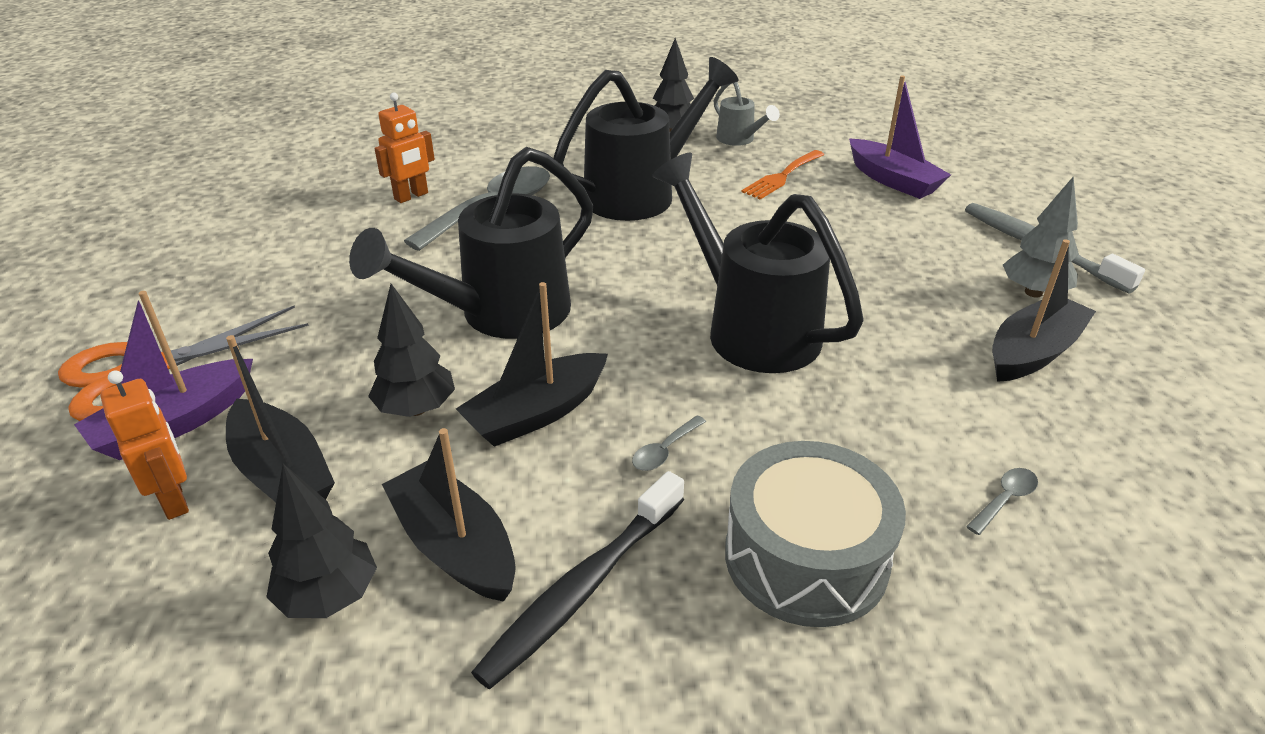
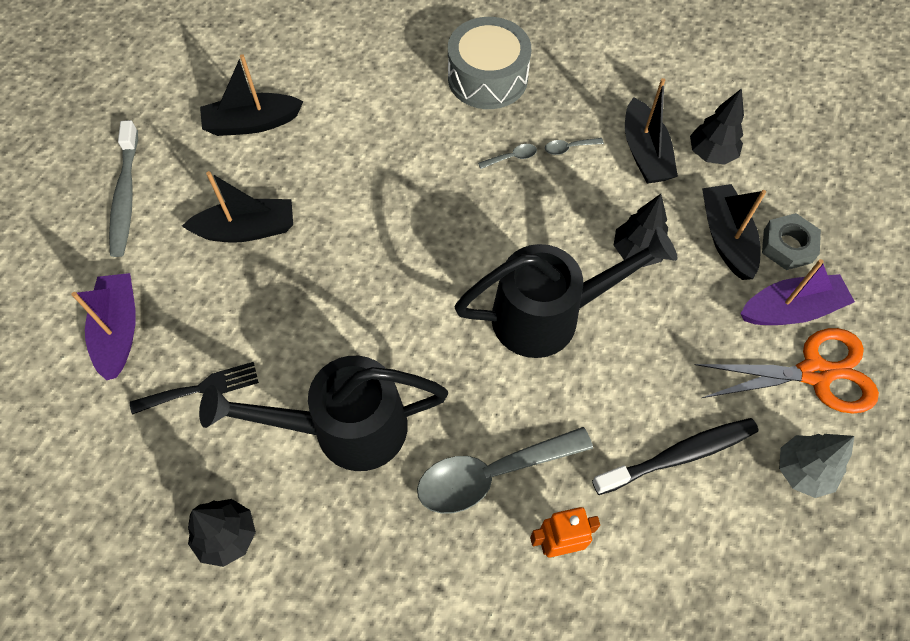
camera: 150 degrees left, 25 degrees up
orange robot [100,370,189,520] -> grey nut [762,213,821,270]
black boat [456,282,608,447] -> black boat moved to [182,171,293,243]
black toothbrush [471,471,684,689] -> black toothbrush moved to [592,418,759,495]
black watering can [652,153,864,373] -> none
grey watering can [714,82,780,146] -> none
orange fork [742,150,824,199] -> black fork [130,362,259,415]
grey spoon [966,468,1038,535] -> grey spoon moved to [545,138,604,155]
grey tree [1003,176,1079,297] -> grey tree moved to [779,434,854,498]

